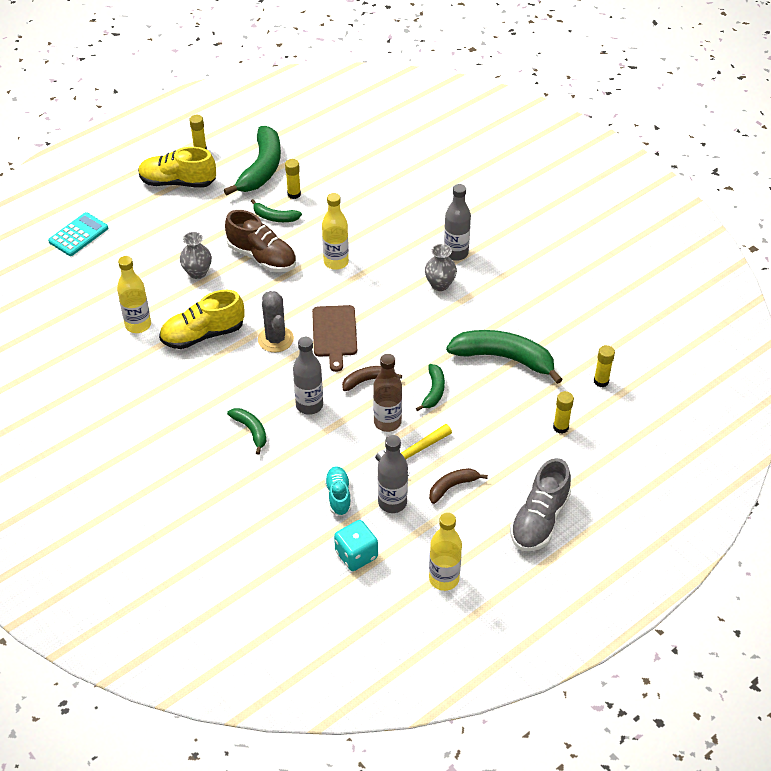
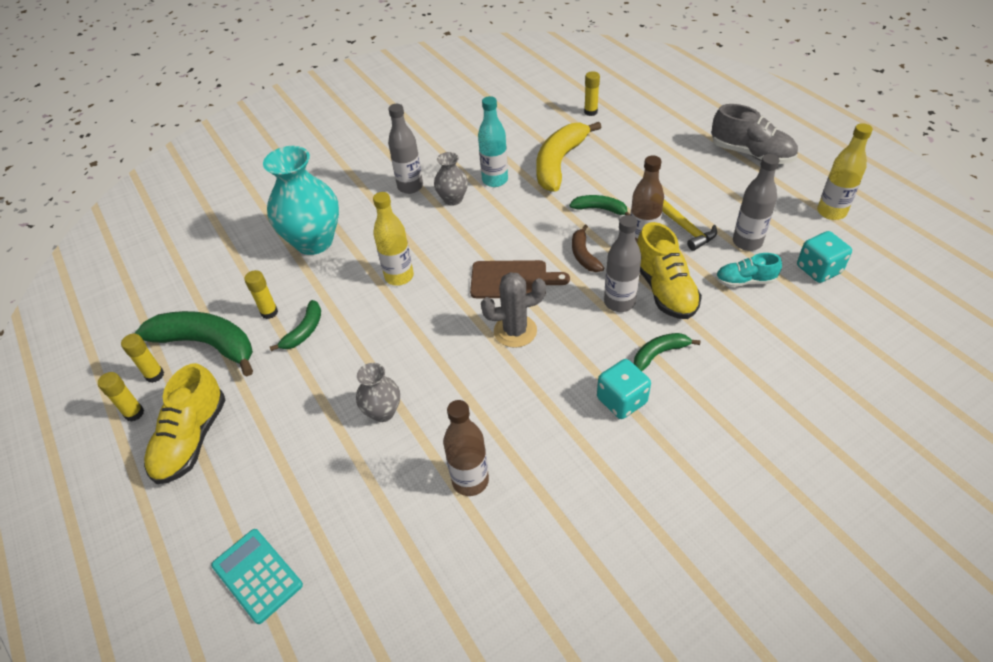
camera: 80 degrees left, 0 degrees up
yellow bottle [117,256,151,333] -> brown bottle [443,400,489,496]
yellow shoe [159,290,244,349] -> yellow shoe moved to [637,222,702,319]
brown shoe [225,210,296,272] -> none
brown banana [429,468,488,504] -> none
green banana [446,330,563,384] -> yellow banana [536,122,601,192]
yellow glue stick [553,391,574,434] -> yellow glue stick moved to [121,334,164,383]
none -> turquoise vase [263,146,339,255]
none -> turquoise bottle [478,96,508,187]
none -> turquoise dice [597,359,651,419]

